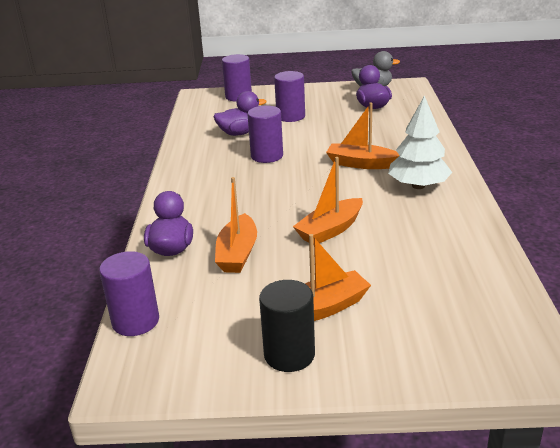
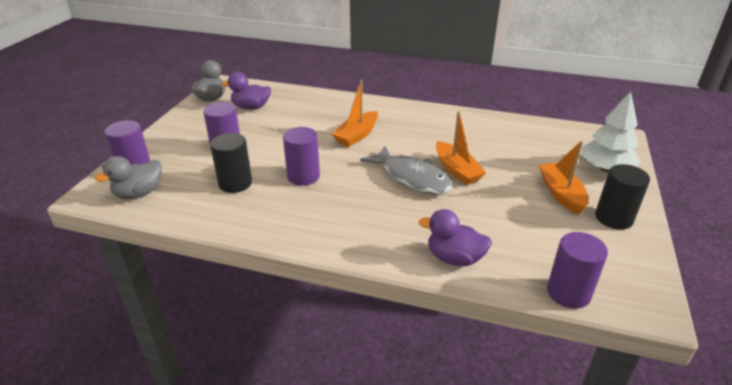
camera: 75 degrees left, 5 degrees up
purple duck [214,91,267,136] -> black cylinder [210,133,252,193]
orange boat [215,177,257,273] -> none
white tree [388,95,452,189] -> white tree moved to [582,91,641,172]
none -> grey duck [95,156,162,199]
none -> grey fish [360,146,452,195]

